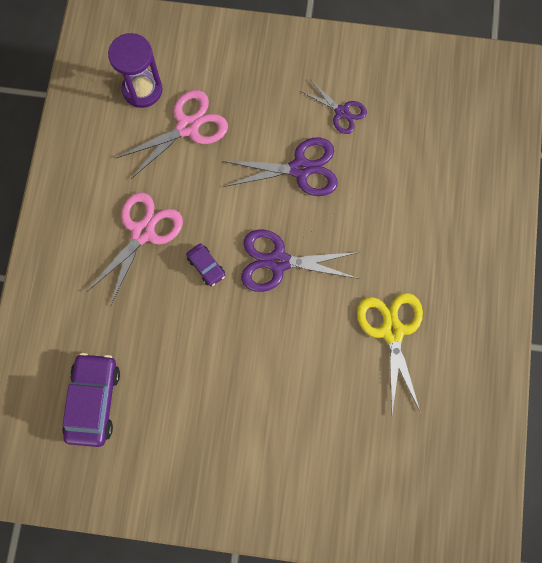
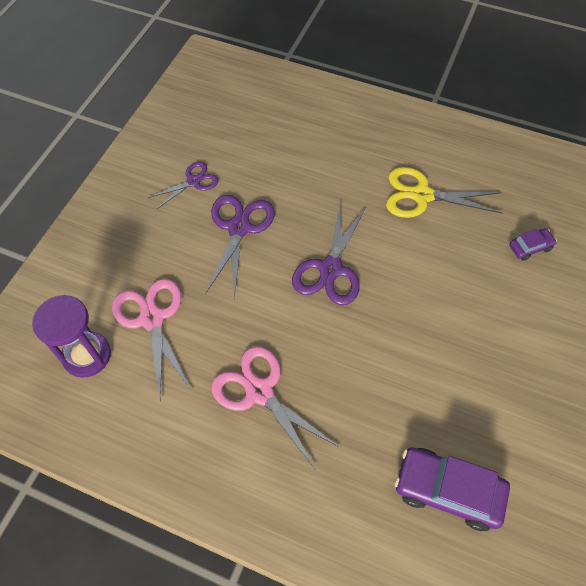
camera: 75 degrees left, 15 degrees down
purple car [186,243,225,286] -> purple car moved to [509,229,557,261]

